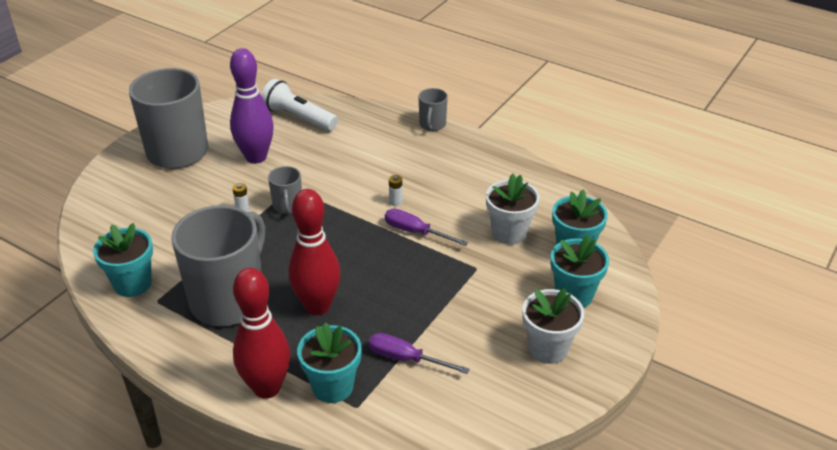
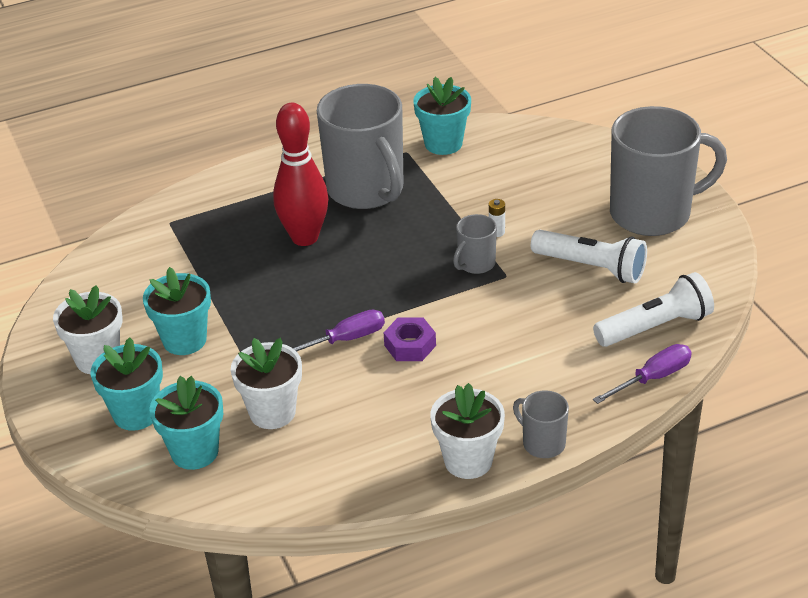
camera: 125 degrees right, 0 degrees up
purple bowling pin [230,48,274,164] -> white flashlight [531,230,647,283]
red bowling pin [233,268,290,399] -> none
grey mug [268,166,302,214] -> grey mug turned 75 degrees counterclockwise [453,214,497,274]
turquoise flower pot [297,322,362,403] -> turquoise flower pot moved to [143,267,211,355]
purple screwdriver [368,333,469,374] -> purple screwdriver moved to [593,344,692,404]
white battery [389,175,403,206] -> purple nut [384,318,436,361]
none -> white flower pot [430,383,505,479]

